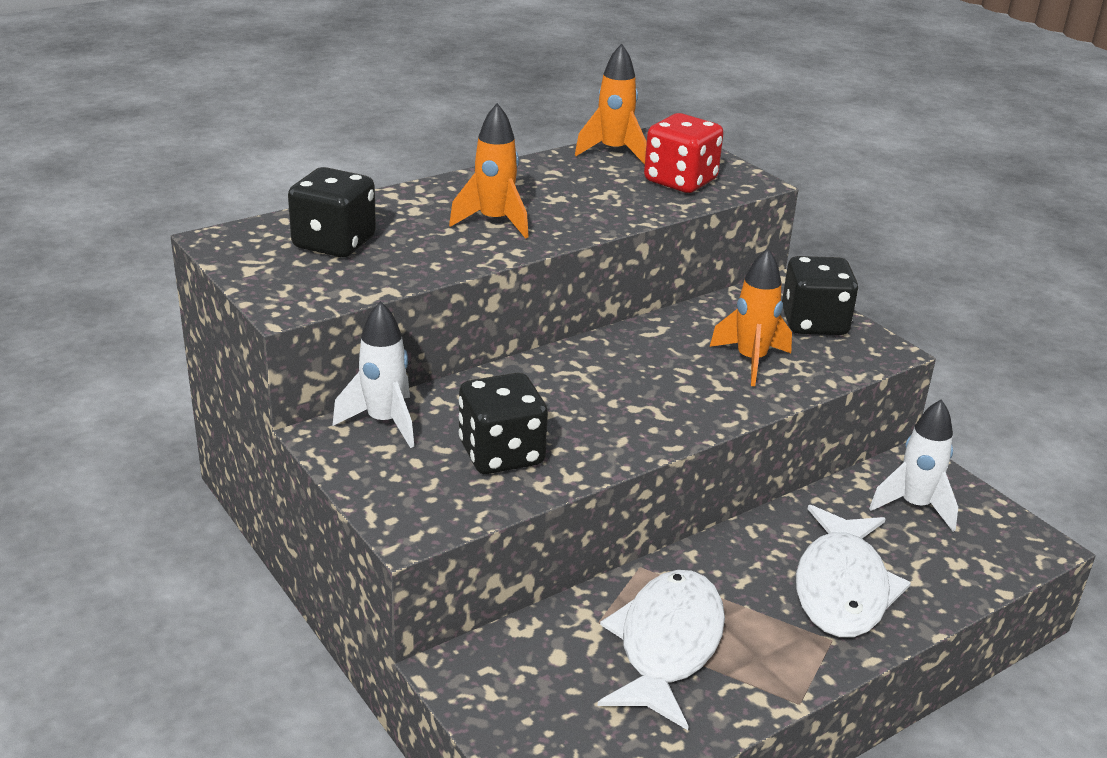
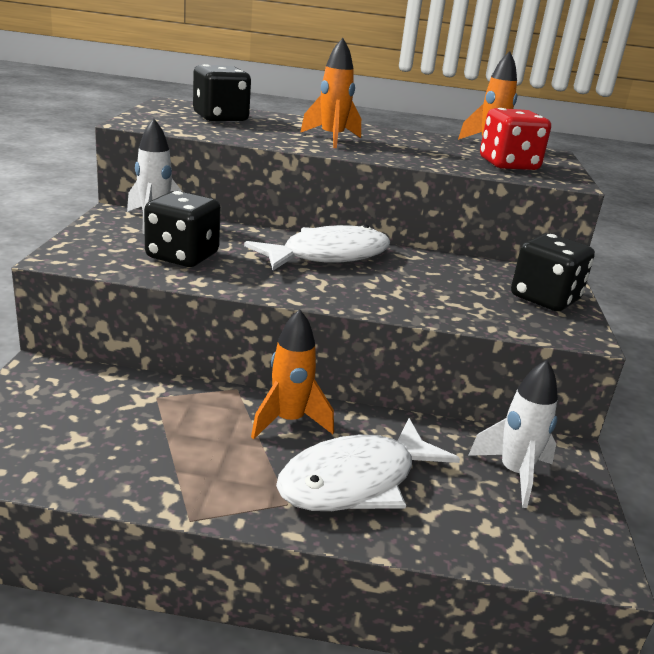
camera: 40 degrees right, 5 degrees down
white fish [598,570,725,730] -> white fish moved to [244,225,390,270]
orange rocket [710,248,792,386] -> orange rocket moved to [251,309,334,439]

